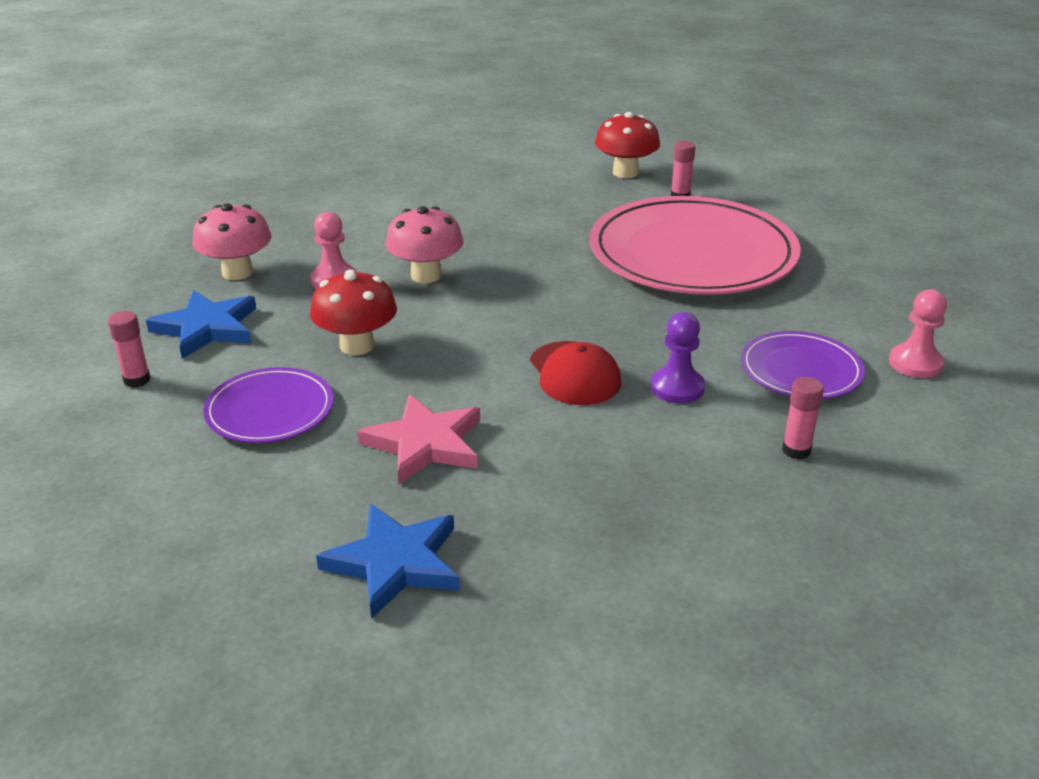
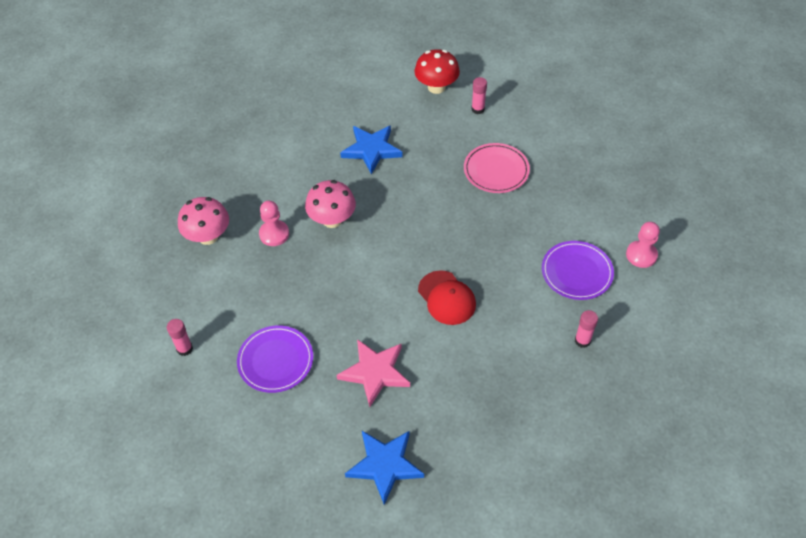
camera: 10 degrees left, 20 degrees up
blue star [146,290,256,359] -> blue star moved to [340,125,403,174]
red mushroom [310,269,397,355] -> none
pink plate [590,196,801,295] -> pink plate [464,143,530,193], size x0.49
purple pawn [651,312,705,403] -> none

